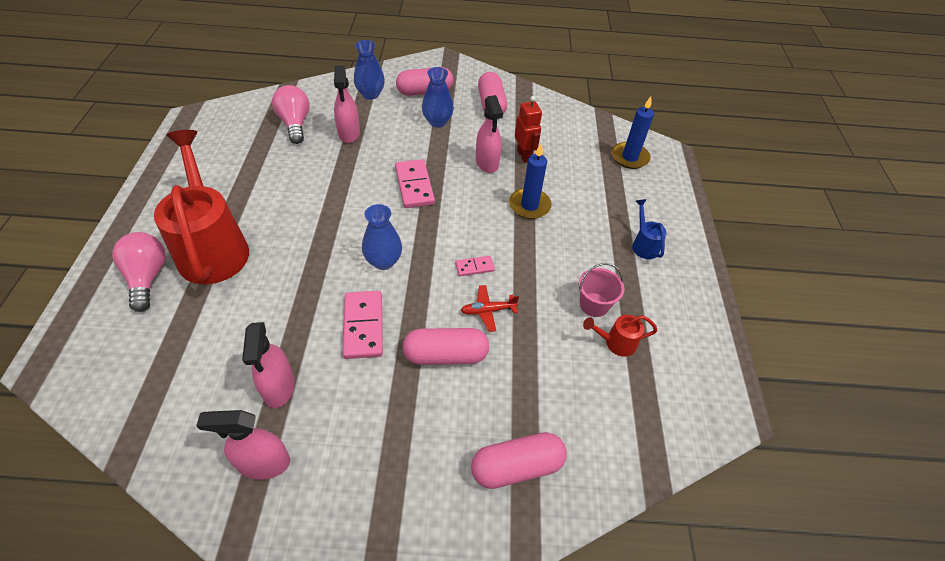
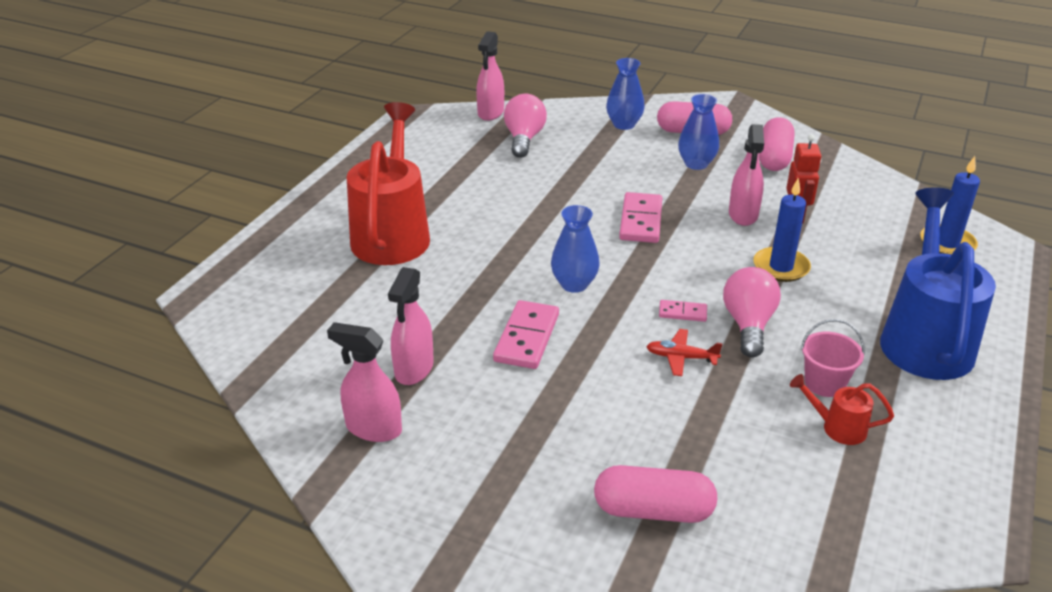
camera: 25 degrees right, 15 degrees down
pink light bulb [112,232,166,312] -> pink light bulb moved to [723,267,781,358]
pink spray bottle [334,65,360,143] -> pink spray bottle moved to [476,31,504,121]
pink capsule [403,328,489,365] -> none
blue watering can [632,199,667,259] -> blue watering can [880,187,996,380], size x2.38

